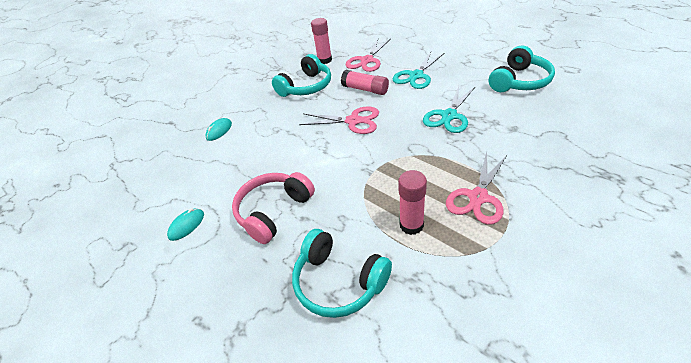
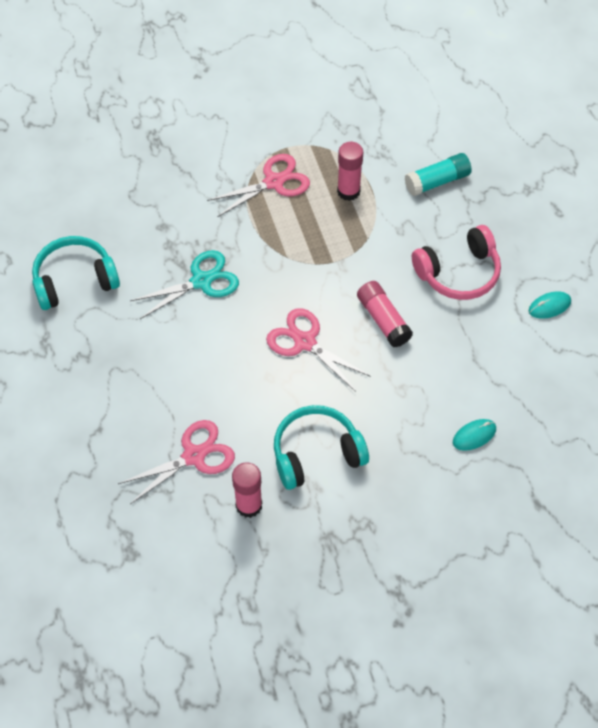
camera: 155 degrees left, 15 degrees up
turquoise headphones [292,229,392,318] -> turquoise glue stick [405,153,472,196]
pink glue stick [341,70,389,95] -> pink glue stick moved to [357,281,413,347]
turquoise scissors [393,52,445,89] -> none

